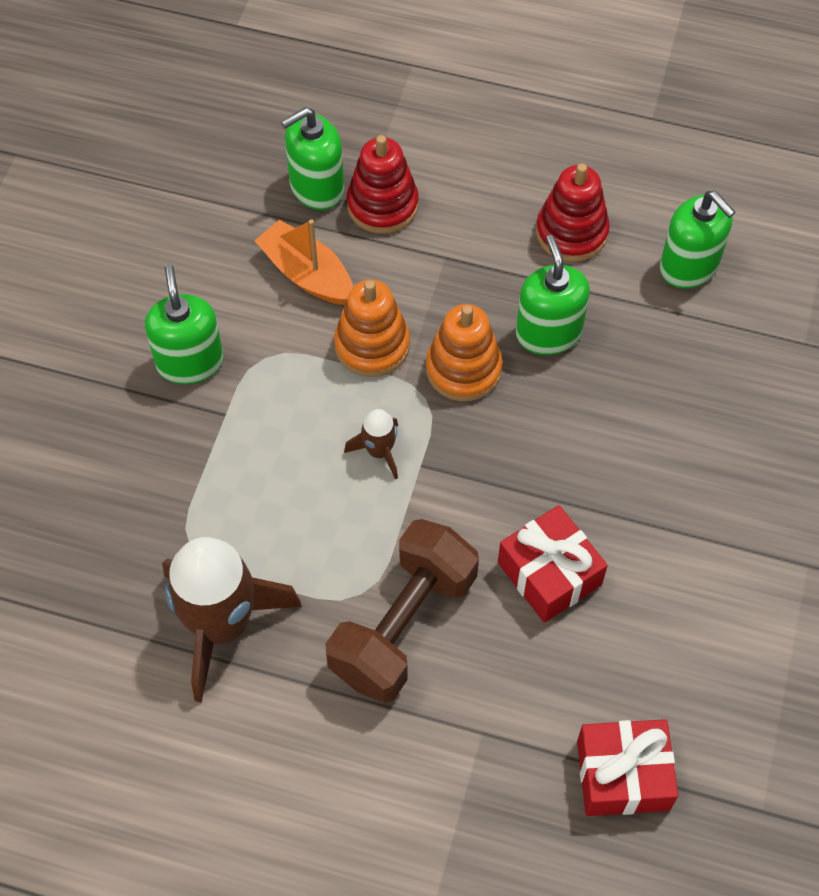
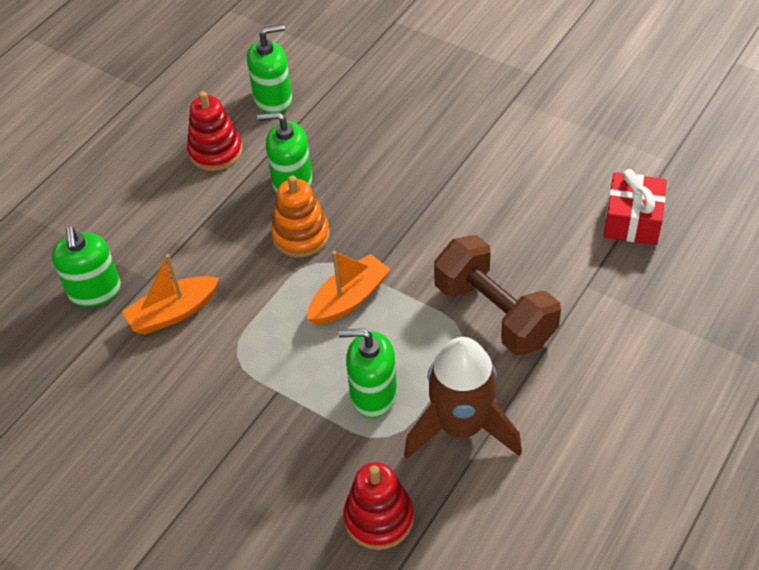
camera: 70 degrees left, 10 degrees down
green soap dispenser [145,264,224,385] -> green soap dispenser moved to [339,329,397,418]
orange stacking toy [334,280,410,377] -> none
brown rocket [344,409,398,480] -> orange boat [307,251,391,325]
red stacking toy [347,135,419,234] -> red stacking toy moved to [343,462,414,550]
red gift [498,505,608,623] -> none

